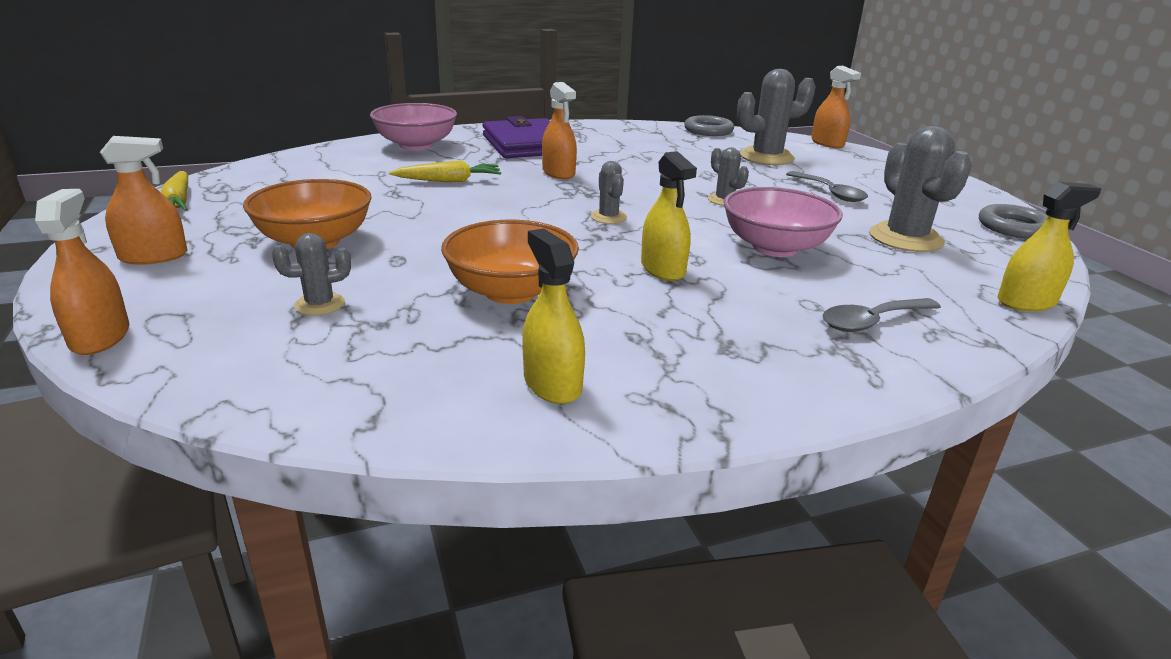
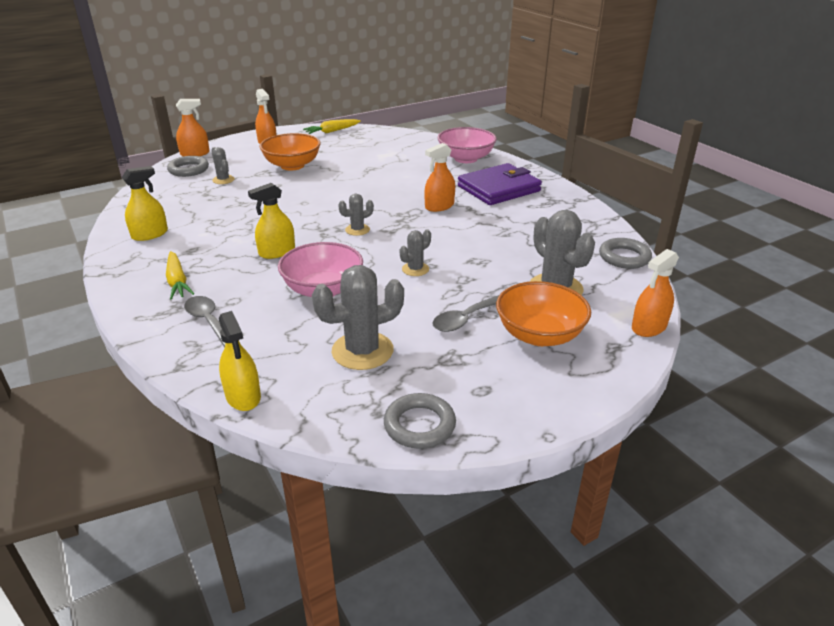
camera: 80 degrees right, 5 degrees up
yellow carrot [389,160,501,182] -> yellow carrot moved to [166,251,194,300]
orange bowl [441,220,579,304] -> orange bowl moved to [496,281,591,346]
none -> grey ring [167,156,209,177]

